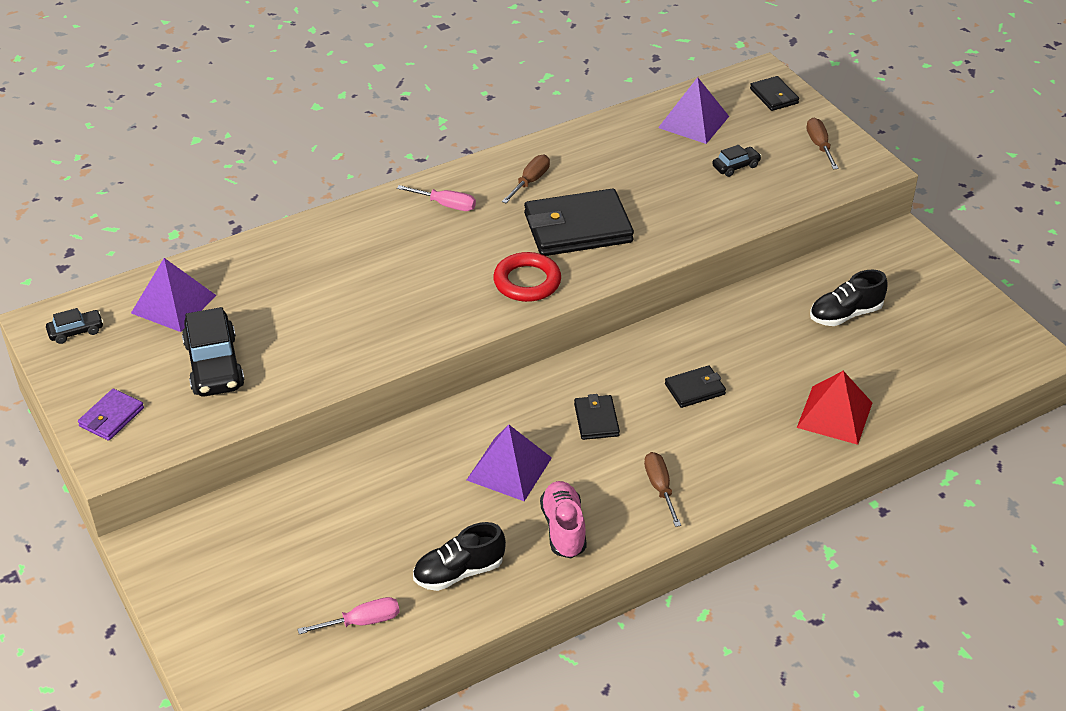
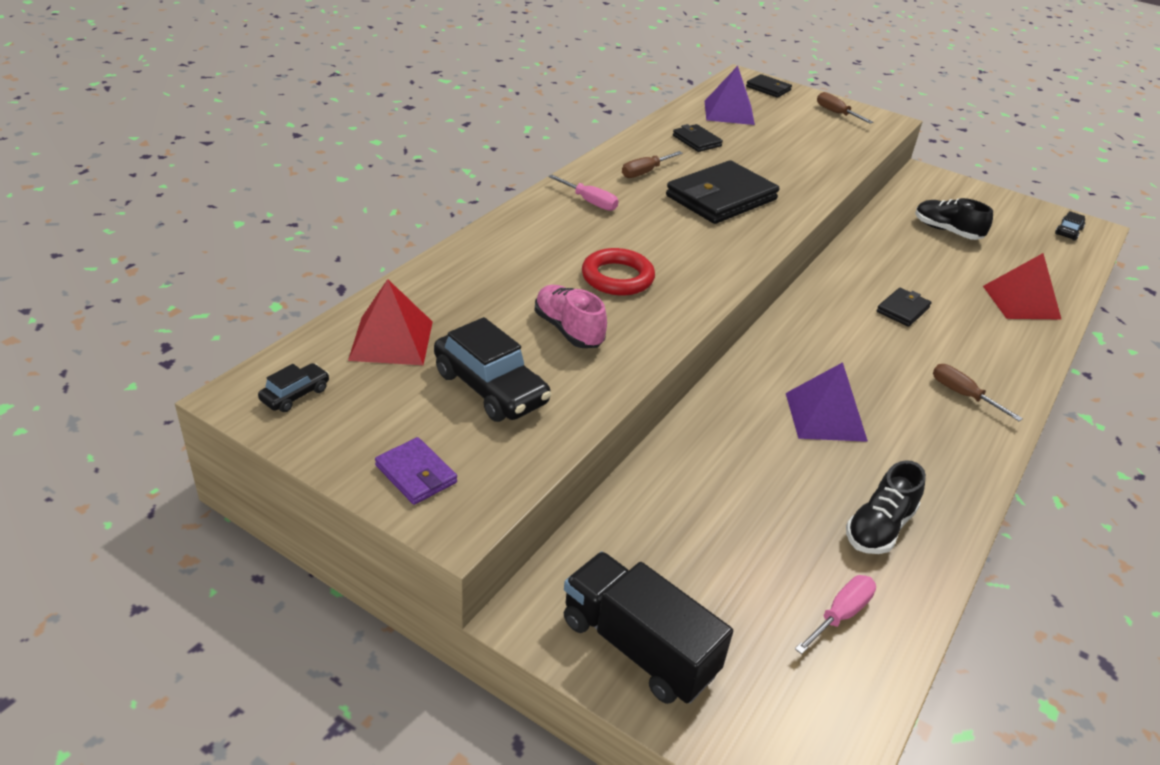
camera: 30 degrees left, 5 degrees down
purple wallet [78,389,144,441] -> purple wallet turned 45 degrees counterclockwise [375,437,457,505]
purple pyramid [131,258,216,332] -> red pyramid [348,279,433,365]
pink screwdriver [397,185,476,211] -> pink screwdriver turned 45 degrees clockwise [548,174,618,211]
red ring [493,252,561,302] -> red ring moved to [582,248,655,295]
brown screwdriver [502,155,550,203] -> brown screwdriver turned 135 degrees counterclockwise [622,151,683,178]
pink shoe [540,481,587,558] -> pink shoe moved to [535,285,607,348]
black wallet [574,394,620,440] -> black wallet moved to [673,124,723,152]
black car [712,145,762,177] -> black car moved to [1055,211,1085,241]
black shoe [810,270,888,326] -> black shoe turned 90 degrees clockwise [915,198,993,240]
none -> black truck [564,552,733,704]

